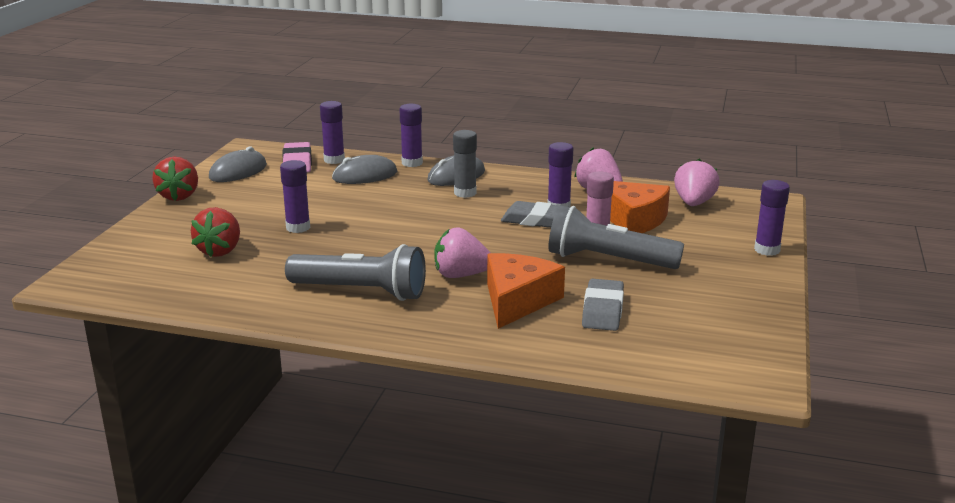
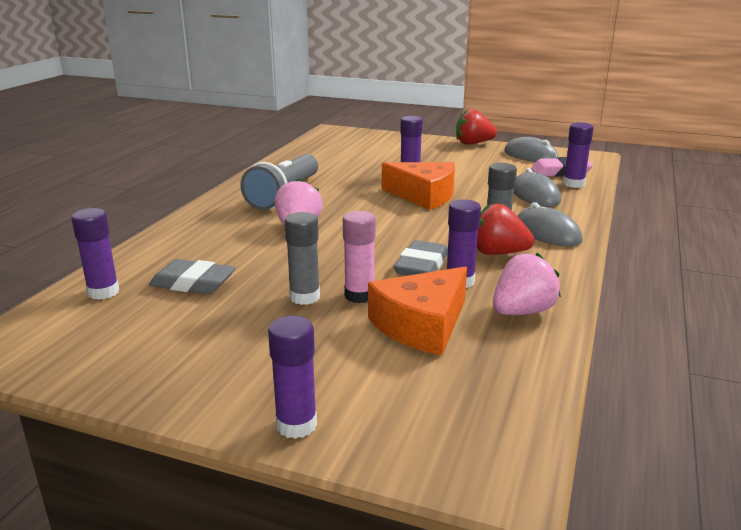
camera: 95 degrees right, 0 degrees up
red strawberry [191,207,240,257] -> red strawberry moved to [477,203,534,255]
purple glue stick [399,104,423,167] -> purple glue stick moved to [71,208,119,300]
orange cheese [487,253,565,329] -> orange cheese moved to [382,162,455,210]
grey flashlight [548,205,684,269] -> grey glue stick [285,212,320,305]
pink strawberry [674,159,720,206] -> none

